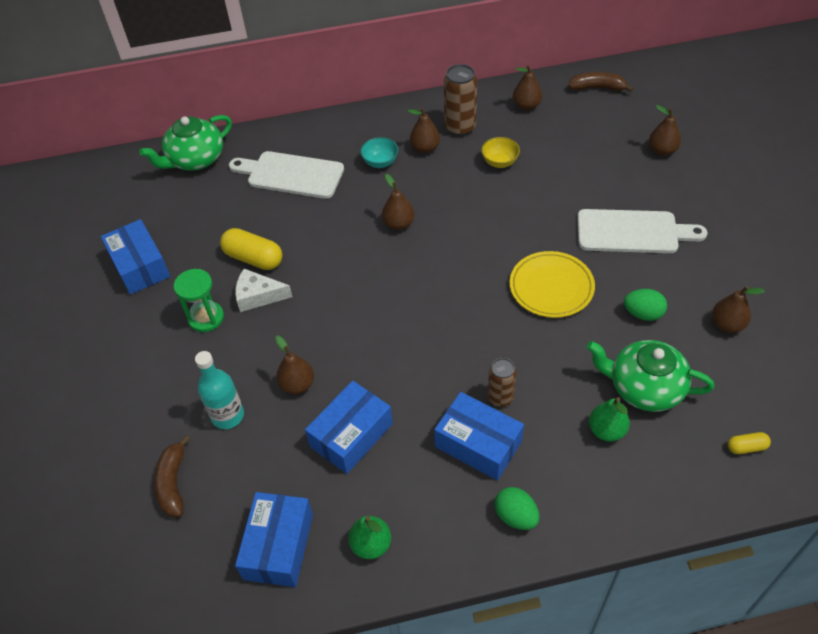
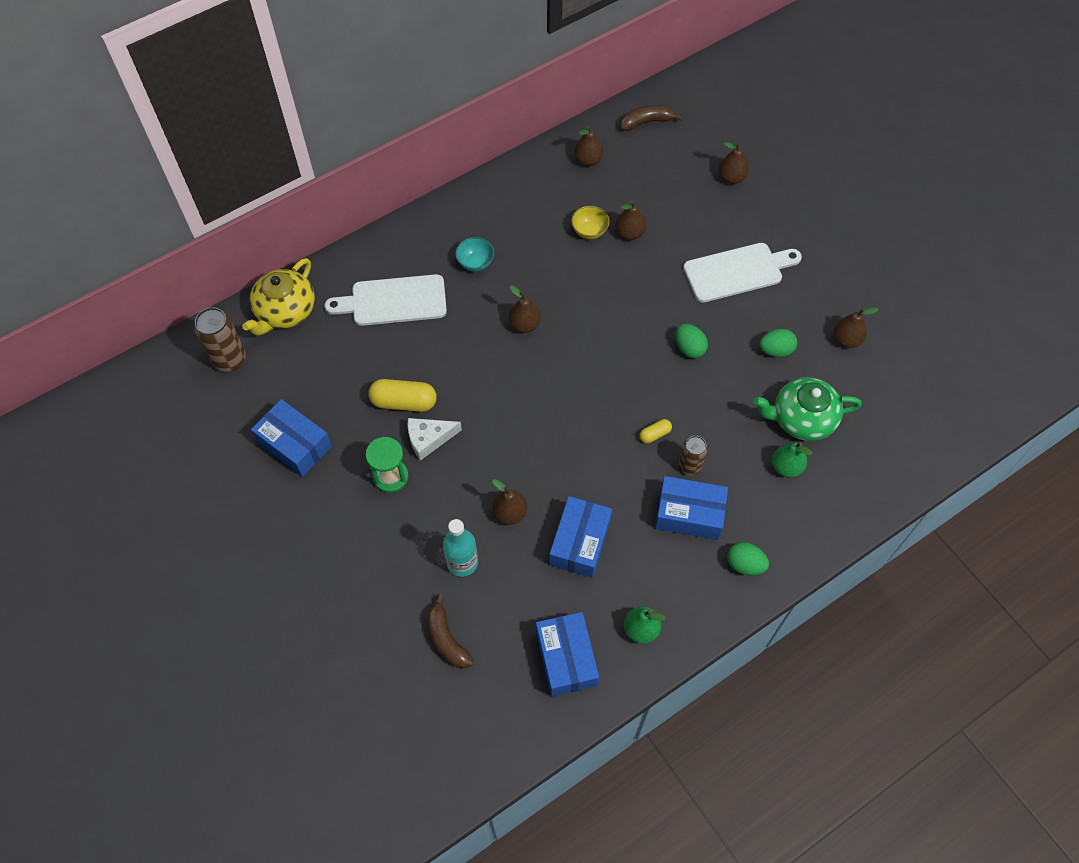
camera: 25 degrees left, 10 degrees up
green teapot [139,115,232,171] -> yellow teapot [242,258,315,336]
brown pear [408,107,440,153] -> brown pear moved to [615,200,646,240]
brown can [444,64,477,136] -> brown can moved to [195,307,246,372]
yellow plate [510,251,595,318] -> green egg [676,324,708,358]
yellow capsule [728,432,771,454] -> yellow capsule moved to [640,419,672,443]

